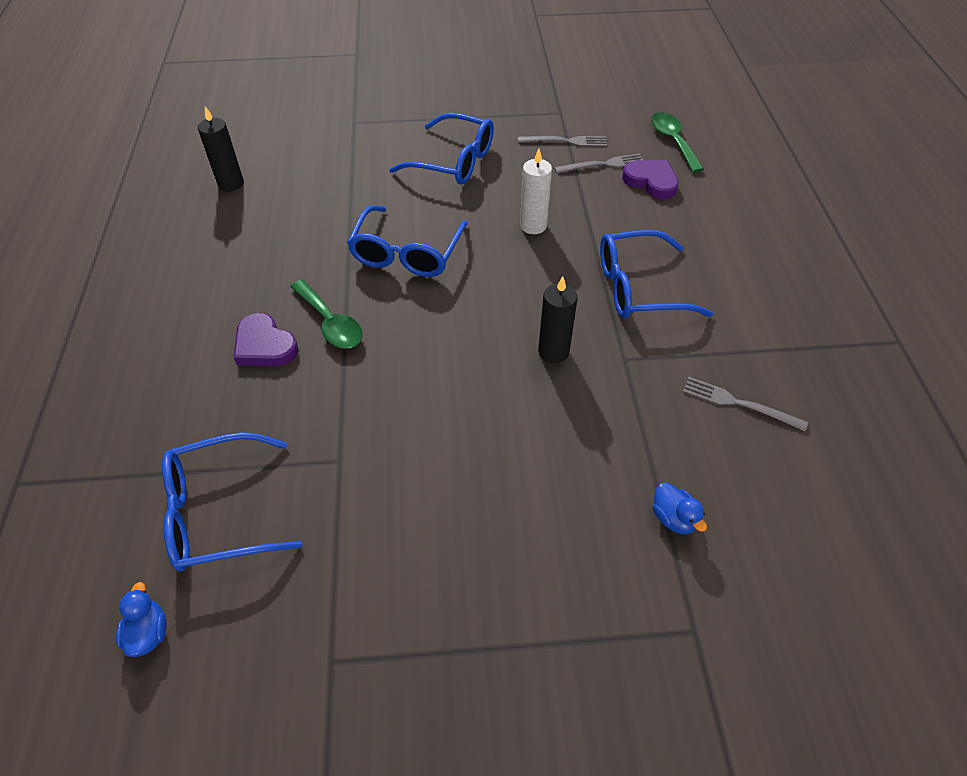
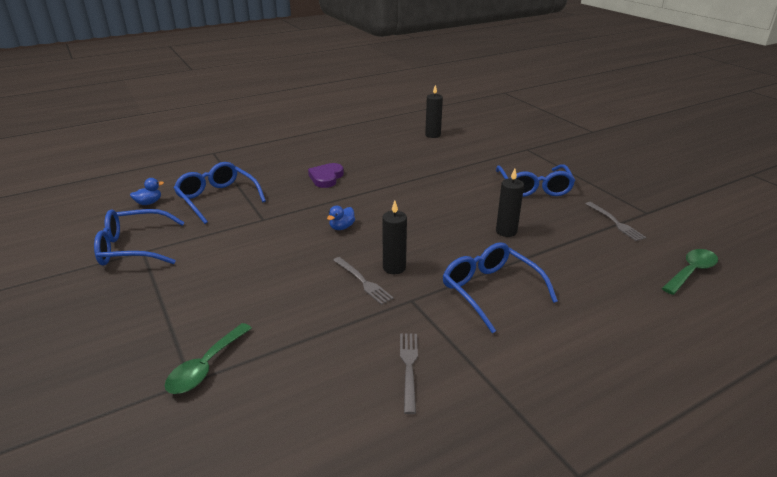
camera: 65 degrees right, 20 degrees down
green spoon [290,280,363,348] -> green spoon moved to [165,323,252,394]
blue glasses [347,205,468,277] -> blue glasses moved to [94,209,185,266]
white candle [520,148,552,234] -> black candle [496,168,524,237]
grey fork [554,154,643,173] -> grey fork moved to [333,257,394,305]
purple heart [622,160,679,199] -> none
blue duck [653,483,707,534] -> blue duck moved to [327,206,355,230]

